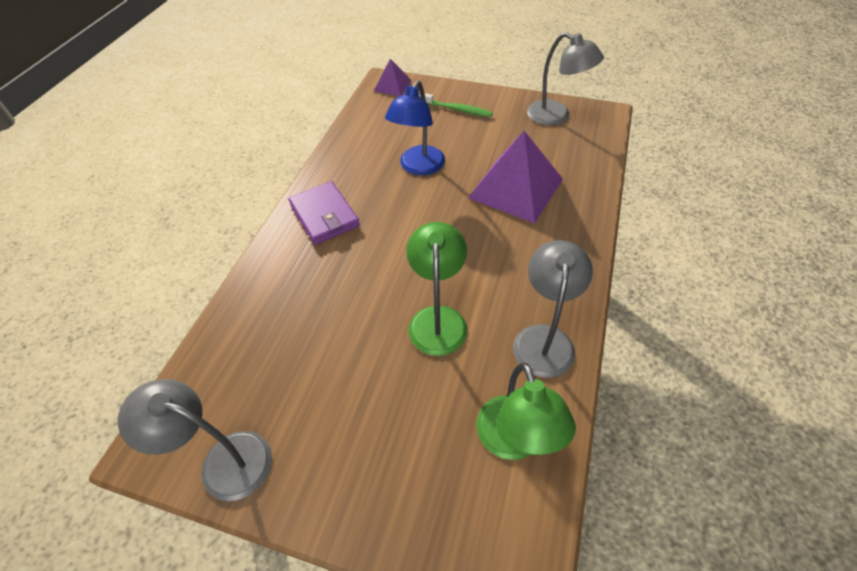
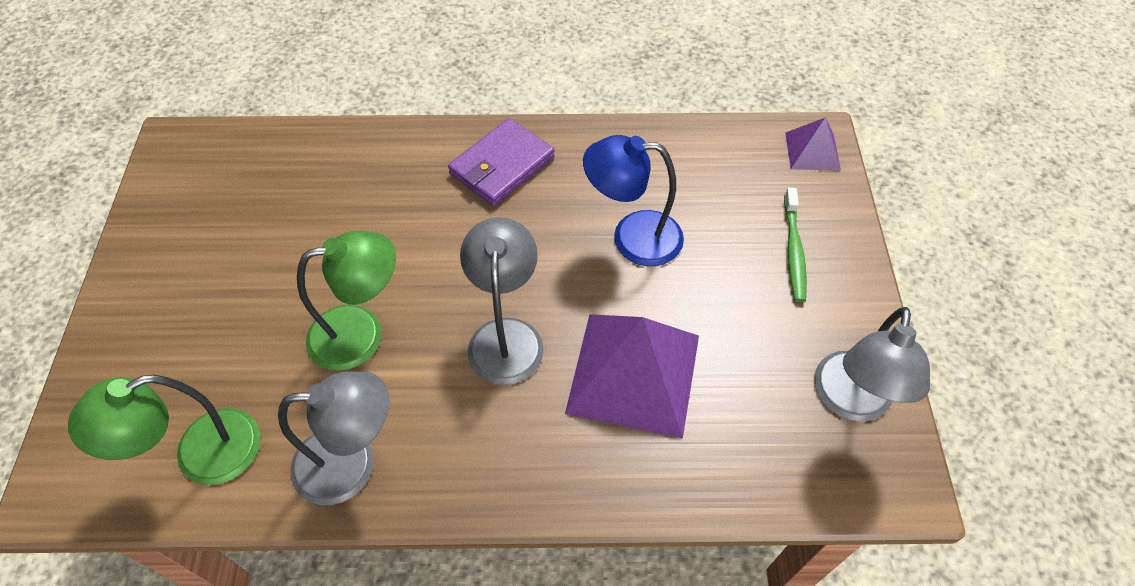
camera: 70 degrees right, 5 degrees up
grey lamp [118,379,272,501] -> grey lamp moved to [460,217,544,385]

